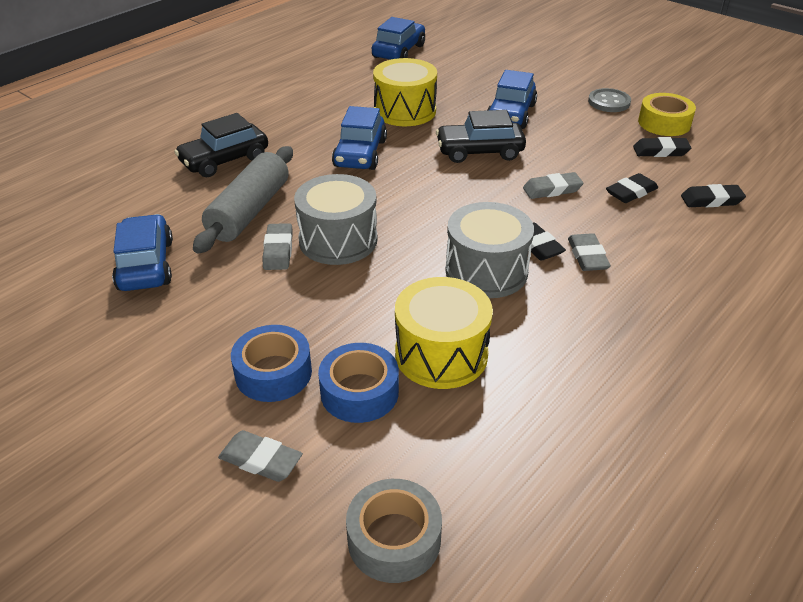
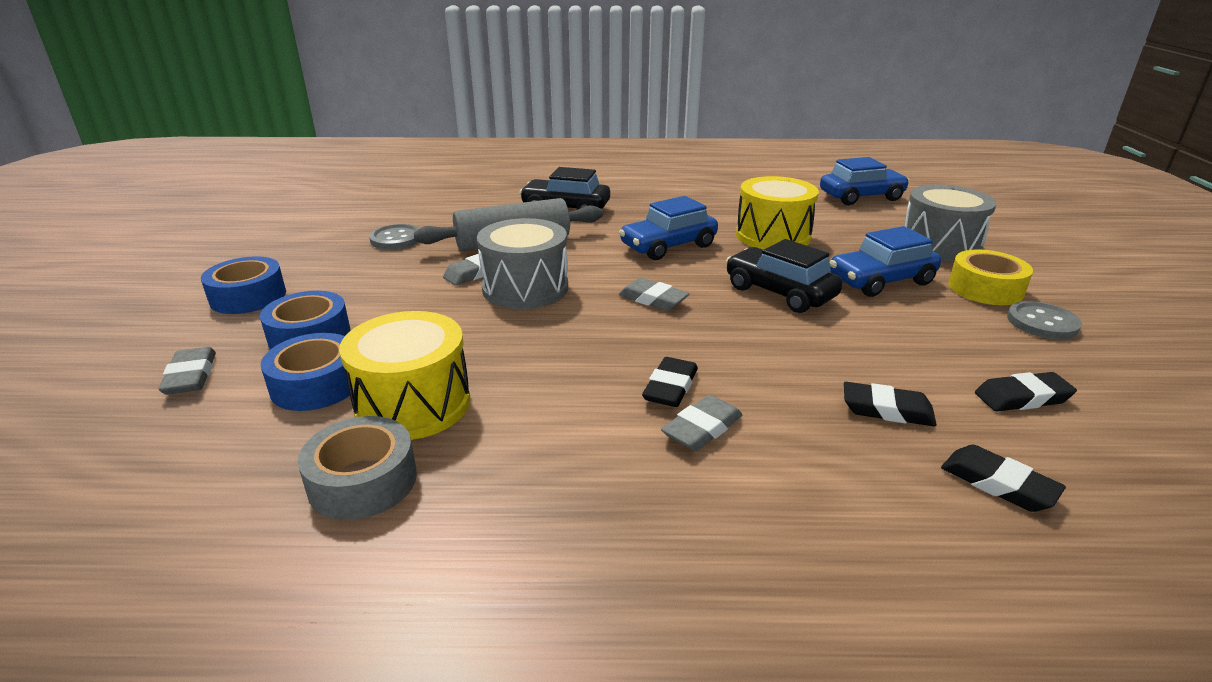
camera: 50 degrees right, 10 degrees down
blue car [112,214,173,291] -> grey button [369,224,420,250]
grey tape [346,479,442,583] -> grey tape moved to [298,416,417,520]
grey drum [445,202,534,298] -> grey drum moved to [905,185,997,263]
grey eraser [523,172,583,199] -> grey eraser moved to [619,278,690,311]
black eraser [633,137,691,157] -> black eraser turned 60 degrees counterclockwise [975,372,1077,411]
yellow tape [638,93,696,136] -> yellow tape moved to [948,250,1033,305]
none -> blue tape [201,256,286,314]

